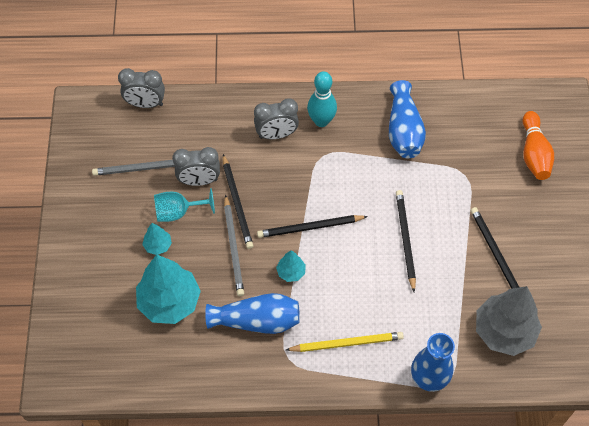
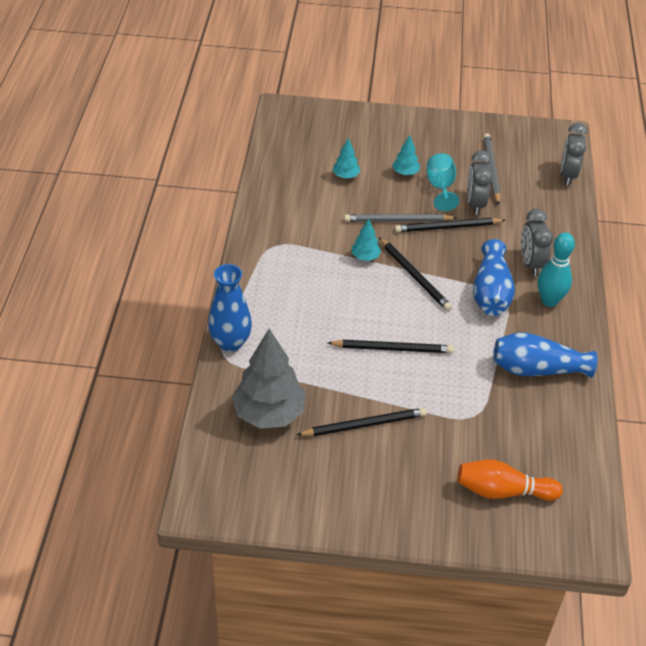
camera: 95 degrees right, 15 degrees down
turquoise tree [136,254,201,324] -> turquoise tree [332,138,360,179], size x0.47
blue vase [205,293,300,334] -> blue vase moved to [473,239,515,316]
black pencil [257,215,368,238] -> black pencil turned 150 degrees clockwise [379,237,452,311]
yellow pencil [286,332,404,352] -> none

